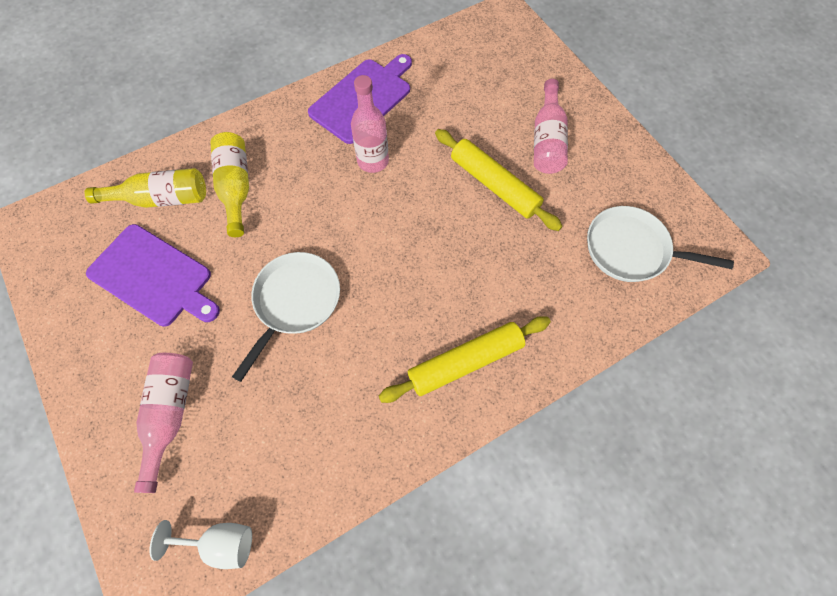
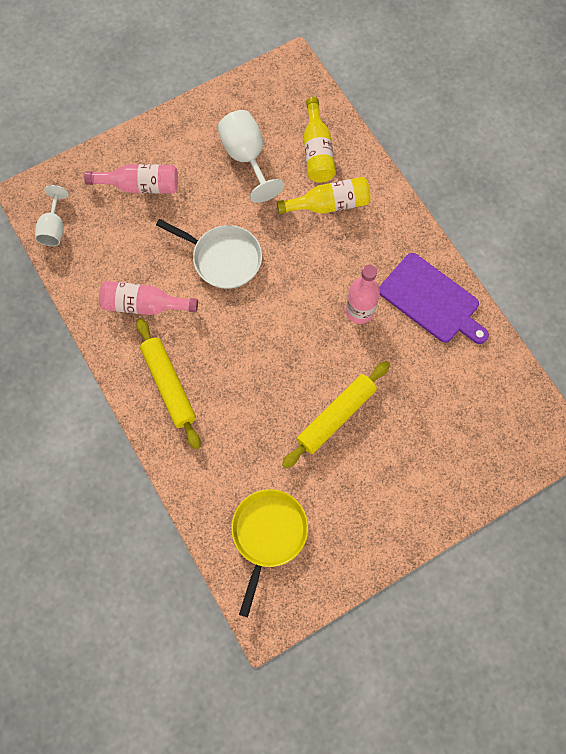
camera: 90 degrees right, 5 degrees up
purple cutting board [86,224,220,327] -> white goblet [217,110,284,203]
pink bottle [534,79,568,174] -> pink bottle moved to [99,281,198,315]
white pan [587,206,734,282] -> yellow pan [231,489,308,617]

